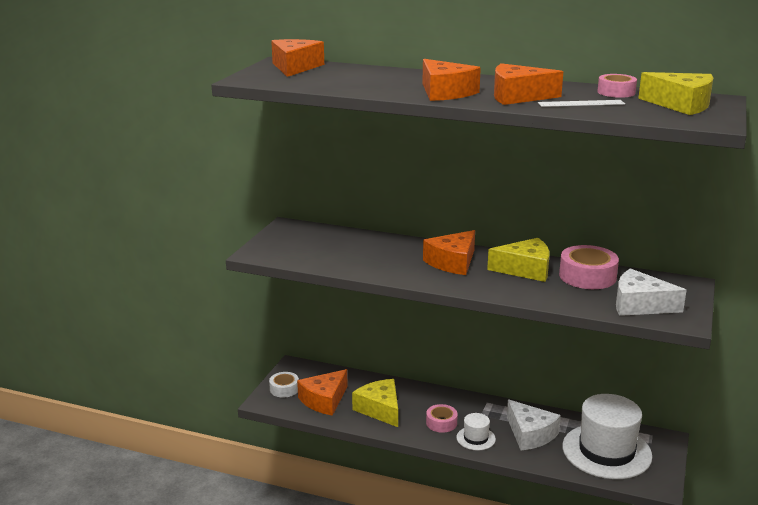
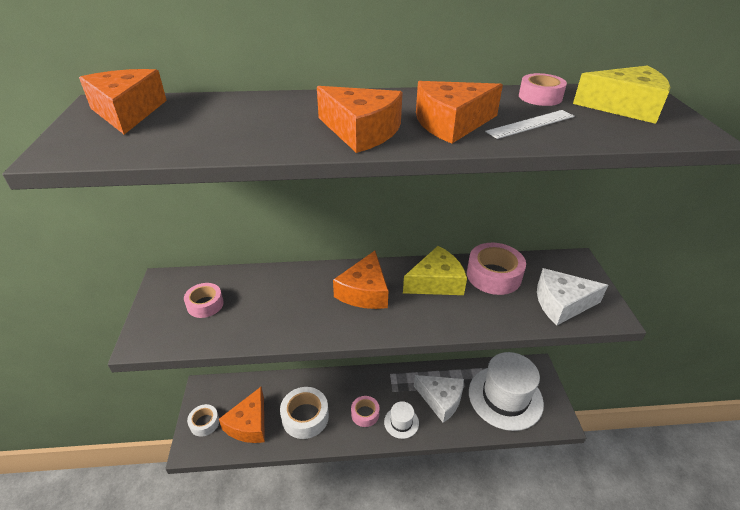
camera: 25 degrees left, 15 degrees up
yellow cheese [352,379,398,427] -> white tape [280,387,329,439]
none -> pink tape [184,283,224,318]

